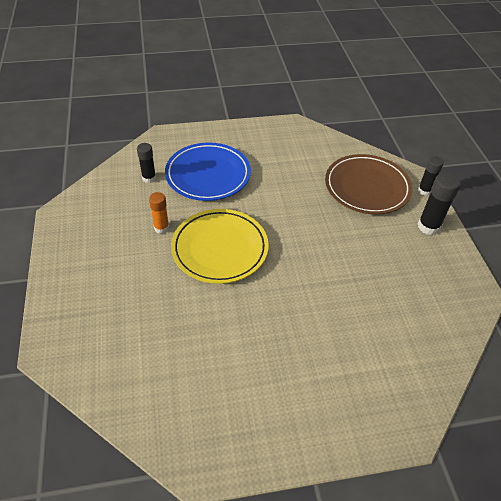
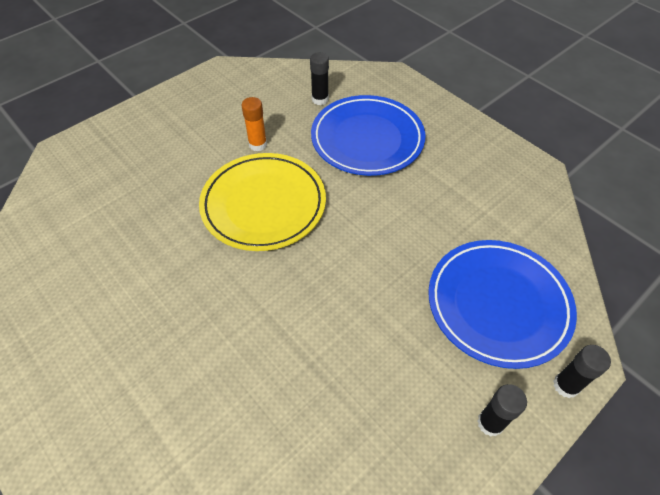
camera: 60 degrees right, 5 degrees up
brown plate [325,154,412,214] -> blue plate [428,240,577,369]
black glue stick [418,172,461,235] -> black glue stick [477,384,527,437], size x0.67

